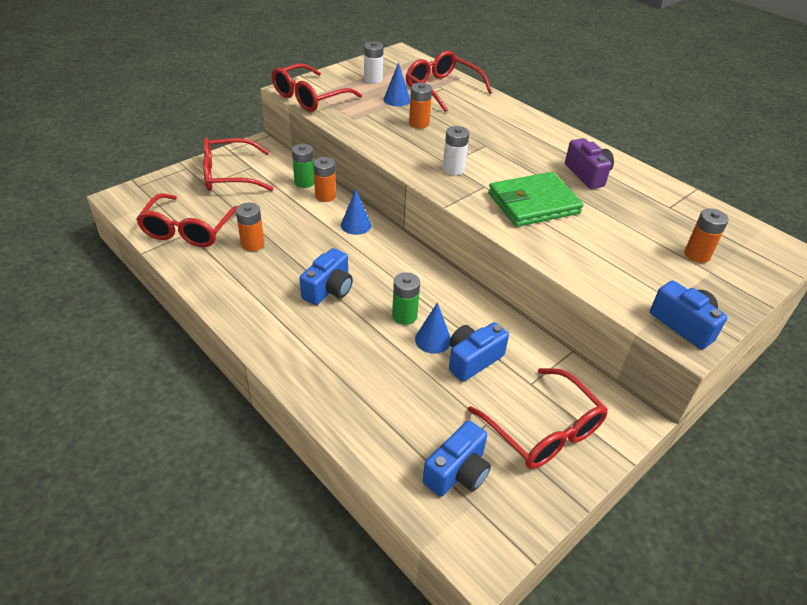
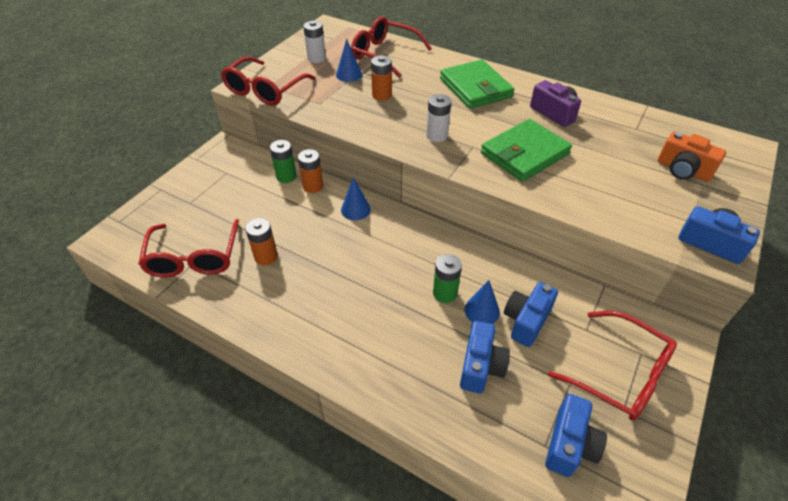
camera: 15 degrees left, 5 degrees up
red glasses [203,138,274,191] -> none
blue camera [300,248,353,305] -> blue camera moved to [460,321,510,393]
orange battery [684,208,729,263] -> orange camera [658,132,726,182]
none -> green wallet [440,60,514,109]

